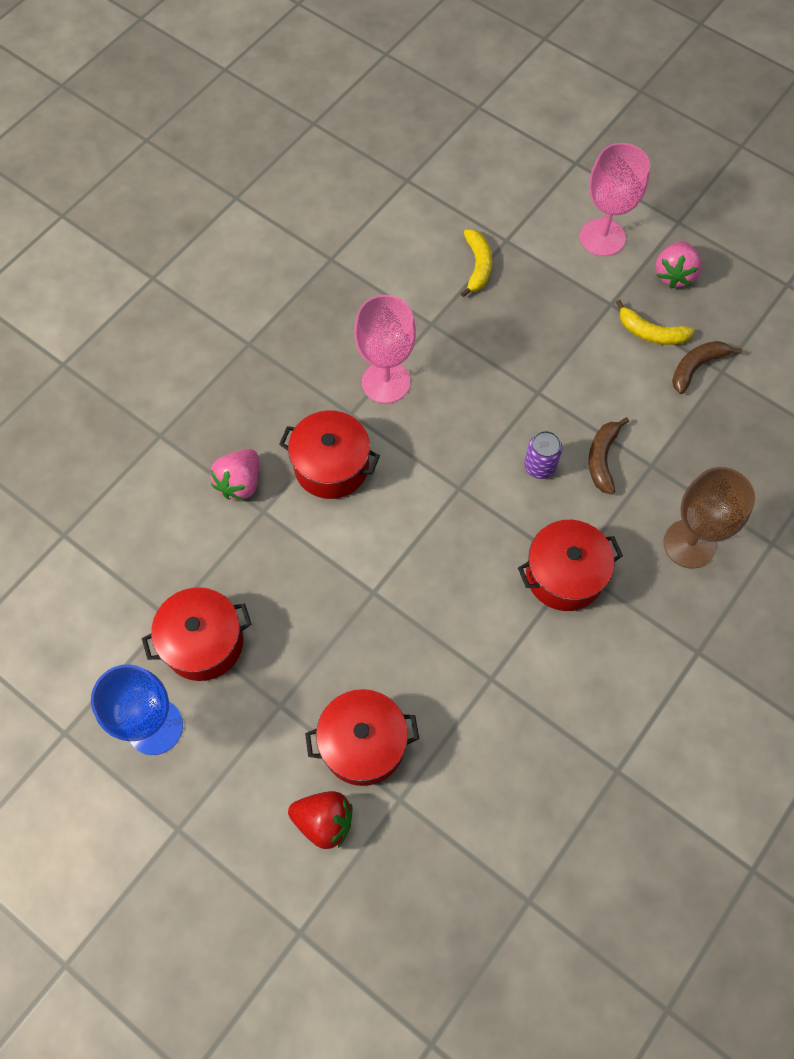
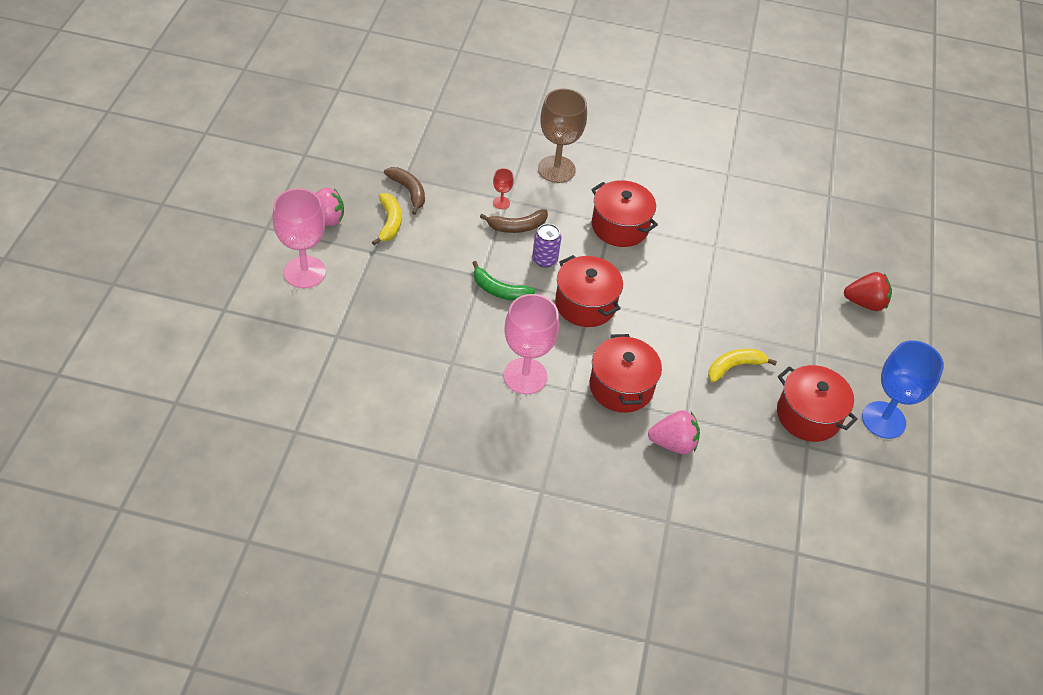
camera: 120 degrees left, 15 degrees down
red strawberry [288,791,352,849] -> red strawberry turned 105 degrees clockwise [844,272,892,311]
red pot [305,689,419,786] -> red pot moved to [555,255,623,327]
yellow banana [460,230,492,297] -> yellow banana moved to [708,349,777,383]
brown banana [672,341,742,394] -> brown banana turned 150 degrees counterclockwise [384,167,425,215]
none -> green banana [473,261,535,301]
none -> red goblet [493,168,514,209]

